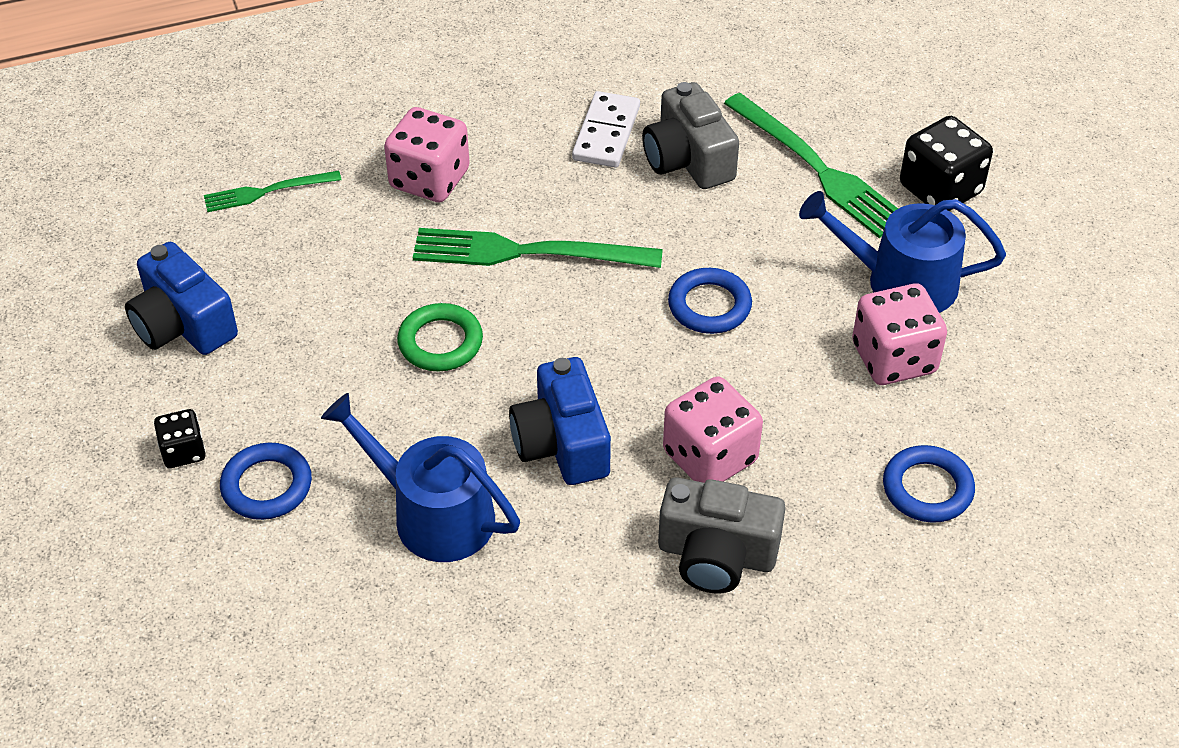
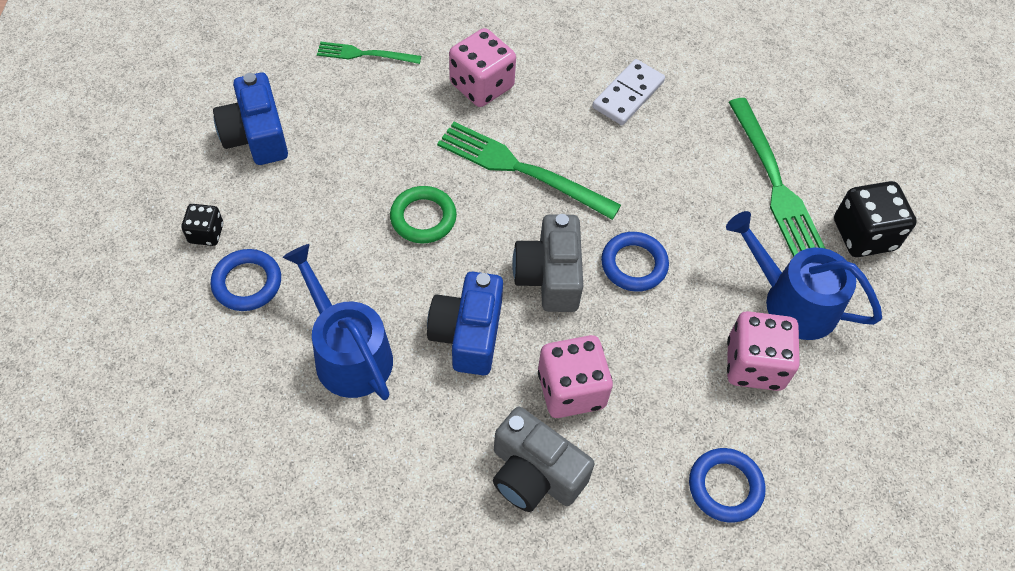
camera: 20 degrees right, 10 degrees up
grey camera [642,82,739,189] -> grey camera moved to [512,214,583,312]

